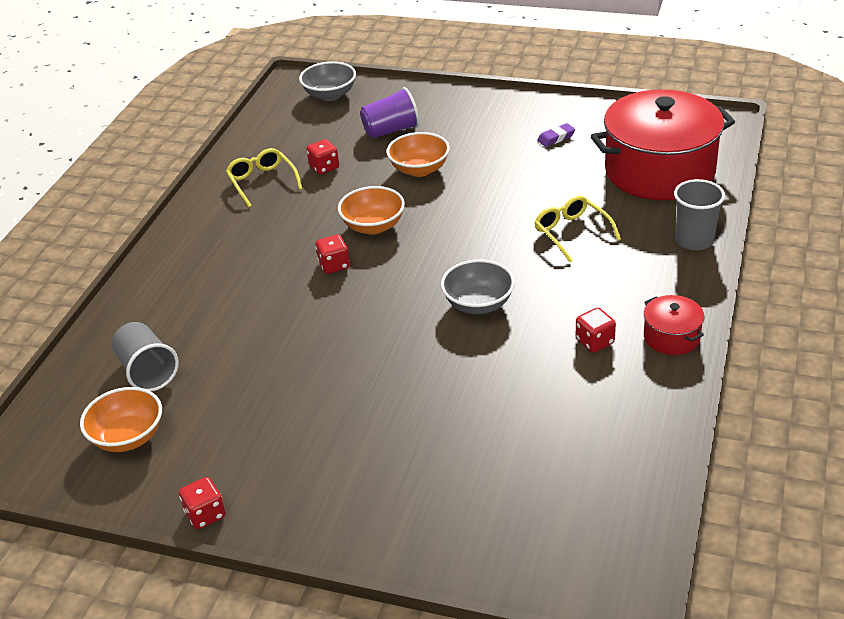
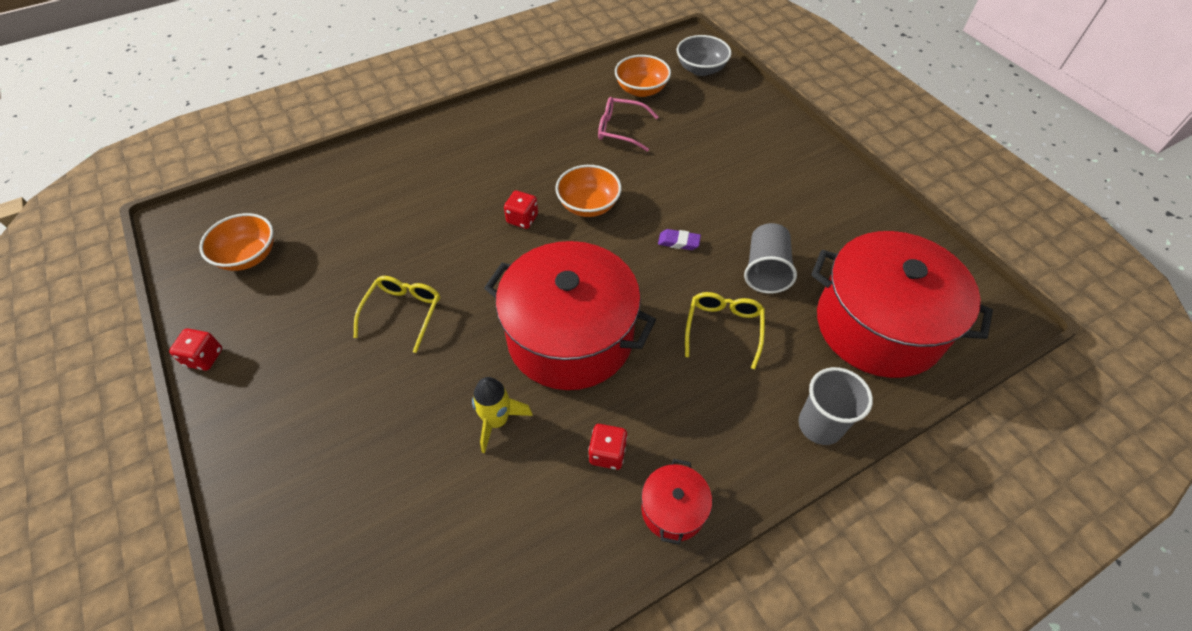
camera: 40 degrees right, 15 degrees up
grey cup [112,322,179,392] -> grey cup moved to [744,223,797,294]
yellow glasses [226,148,302,207] -> yellow glasses moved to [354,276,440,353]
red dice [306,139,339,175] -> pink glasses [598,97,658,151]
purple cup [360,87,420,138] -> none
orange bowl [386,132,450,177] -> orange bowl moved to [615,55,671,97]
grey bowl [441,259,515,314] -> red pot [484,241,656,390]
purple eraser [537,123,575,147] -> purple eraser moved to [658,229,701,250]
none -> yellow rocket [472,377,533,453]

